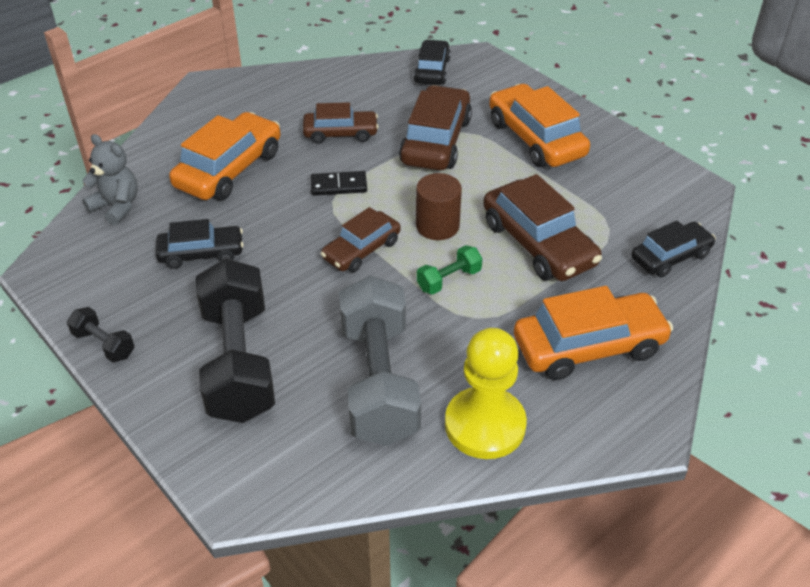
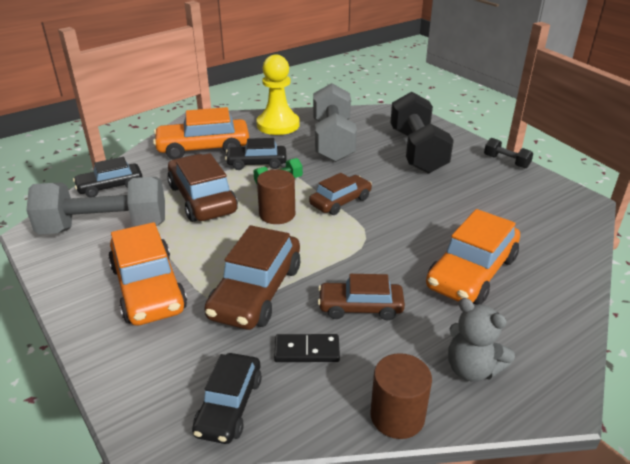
camera: 175 degrees left, 10 degrees down
grey teddy bear [82,134,138,225] -> grey teddy bear moved to [448,298,515,381]
black car [156,219,244,269] -> black car moved to [225,138,287,170]
black domino [311,171,367,196] -> black domino moved to [274,334,340,362]
none -> grey dumbbell [26,177,165,234]
none -> brown cylinder [371,353,432,439]

